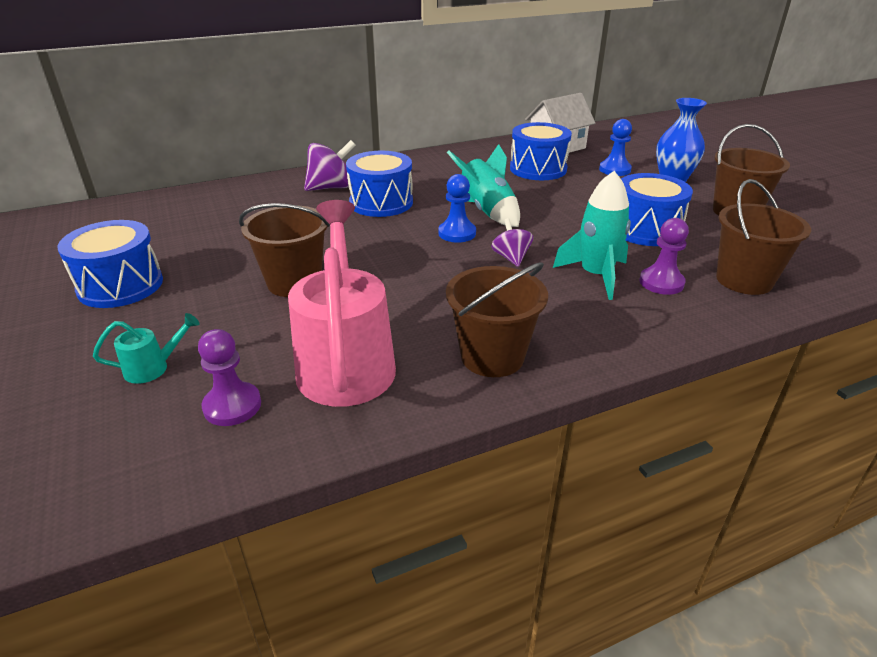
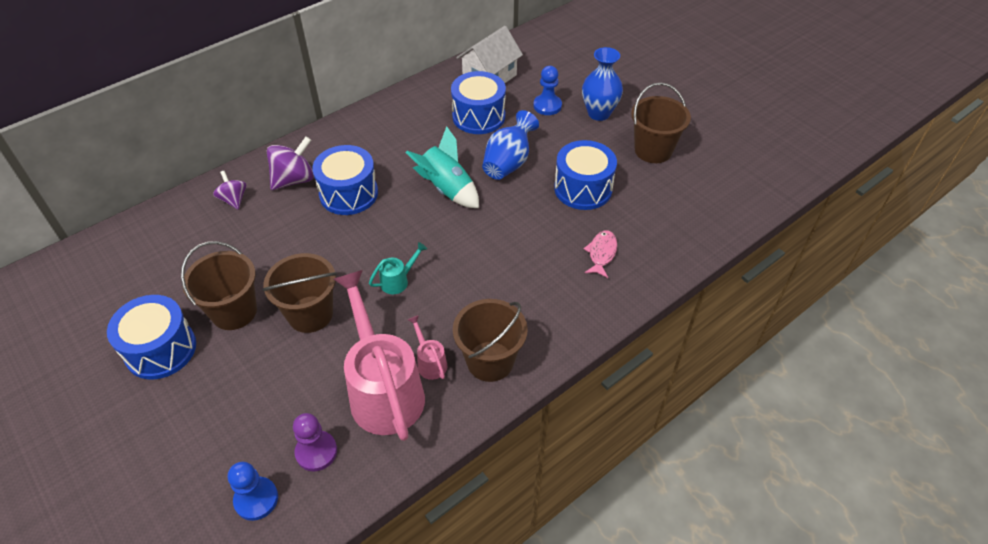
camera: 15 degrees left, 15 degrees up
turquoise watering can [93,313,200,384] -> turquoise watering can moved to [369,242,427,294]
blue pawn [438,174,476,243] -> blue pawn moved to [228,462,278,521]
purple spinning top [491,218,533,267] -> purple spinning top moved to [213,171,247,210]
turquoise rocket [553,171,631,300] -> none
purple pawn [640,218,689,295] -> pink fish [584,231,617,278]
brown bucket [716,179,811,295] -> brown bucket moved to [181,241,257,330]
none -> pink watering can [408,315,447,380]
none -> blue vase [482,110,539,180]

